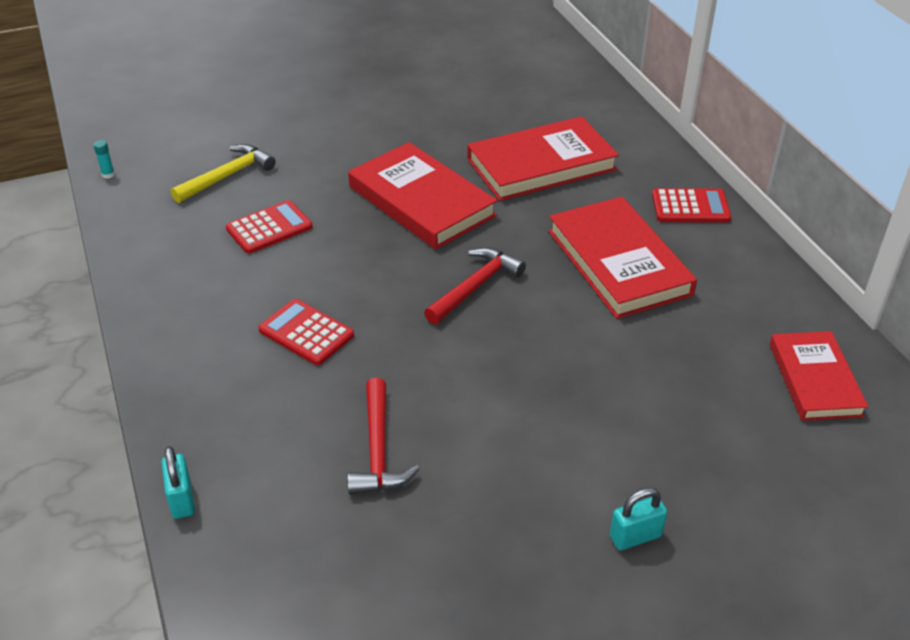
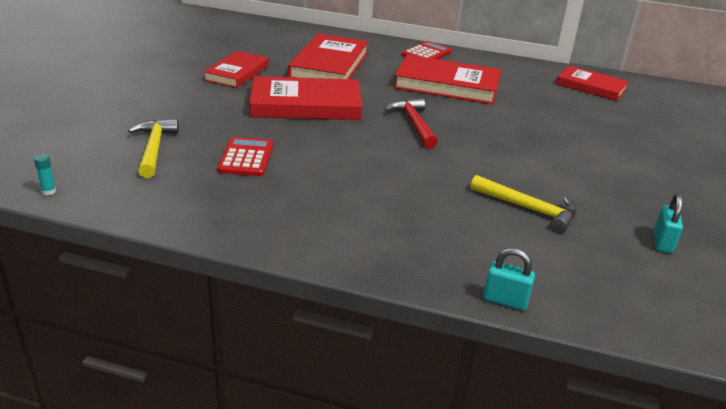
camera: 55 degrees left, 10 degrees down
red calculator [258,299,354,365] -> none
red hammer [347,378,419,495] -> yellow hammer [471,175,577,233]
turquoise padlock [610,488,667,550] -> turquoise padlock moved to [654,193,683,253]
none -> red book [203,51,269,88]

